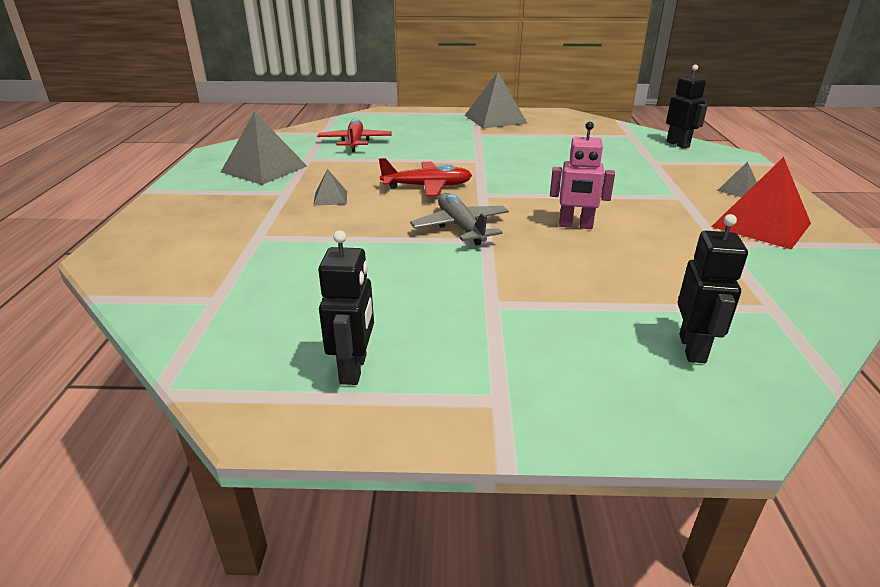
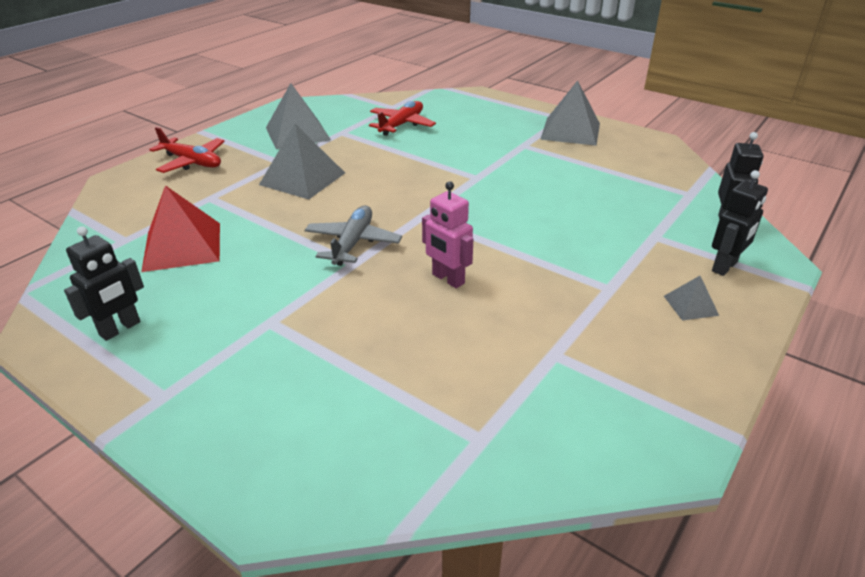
camera: 35 degrees right, 5 degrees up
grey pyramid [313,169,347,206] -> grey pyramid [259,124,345,200], size x2.07
red plane [379,158,472,196] -> red plane moved to [149,127,225,173]
black robot [678,214,748,363] -> black robot moved to [712,170,768,276]
red pyramid [711,157,811,250] -> red pyramid moved to [141,185,220,272]

